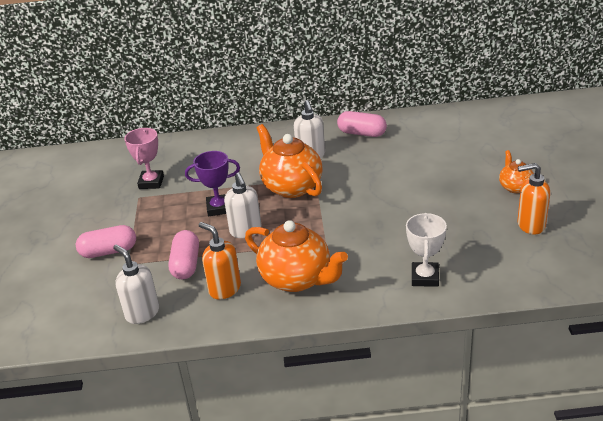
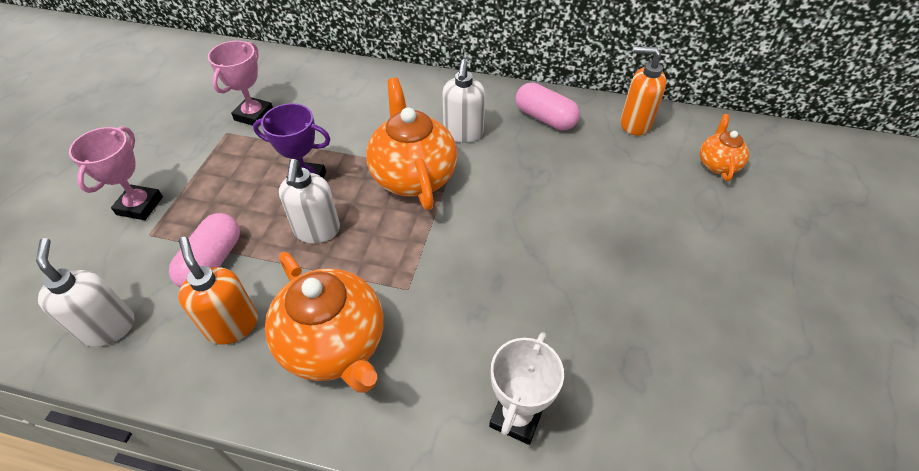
camera: 15 degrees right, 15 degrees up
pink capsule [76,225,136,258] -> pink trophy [69,126,163,220]
orange teapot [499,150,534,193] -> orange teapot moved to [700,114,749,181]
orange soap dispenser [517,163,550,234] -> orange soap dispenser moved to [621,47,666,136]

